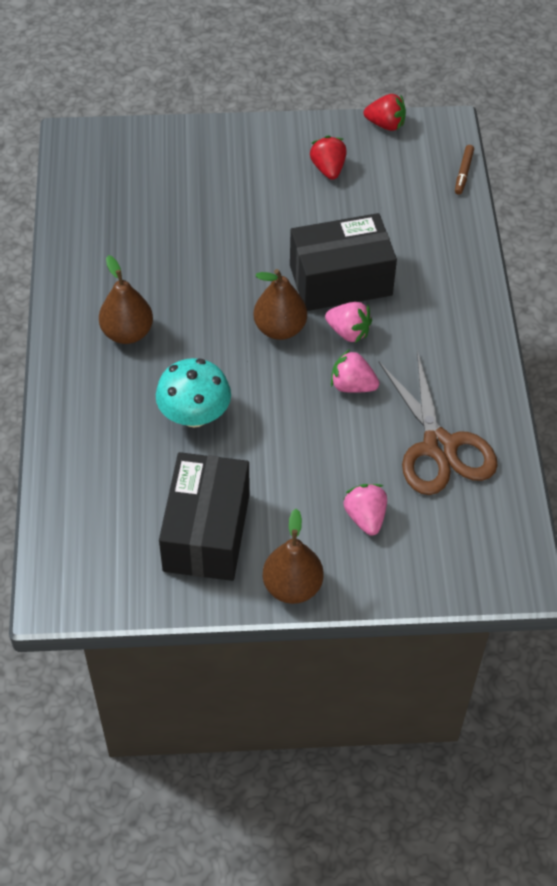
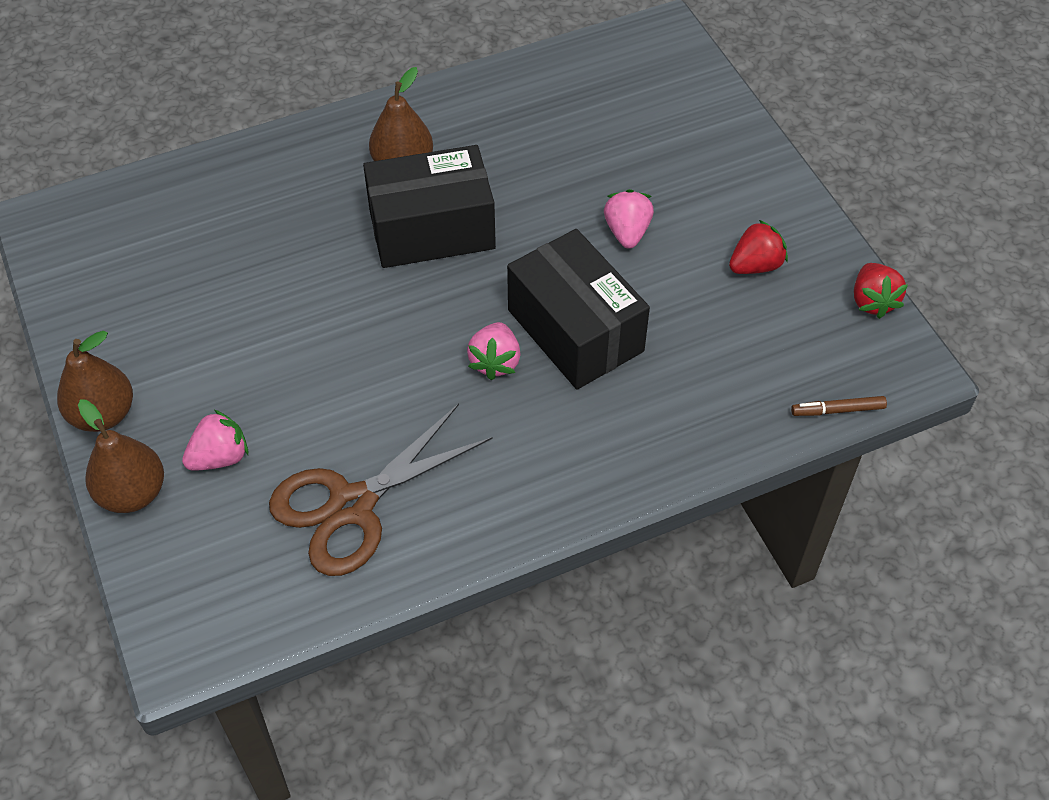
camera: 70 degrees right, 0 degrees up
turquoise mushroom [156,358,231,427] -> none
black box [159,452,250,581] -> black box moved to [363,145,496,268]
brown pear [254,269,307,340] -> brown pear moved to [78,399,164,513]
pink strawberry [331,349,379,393] -> pink strawberry moved to [604,189,654,249]

